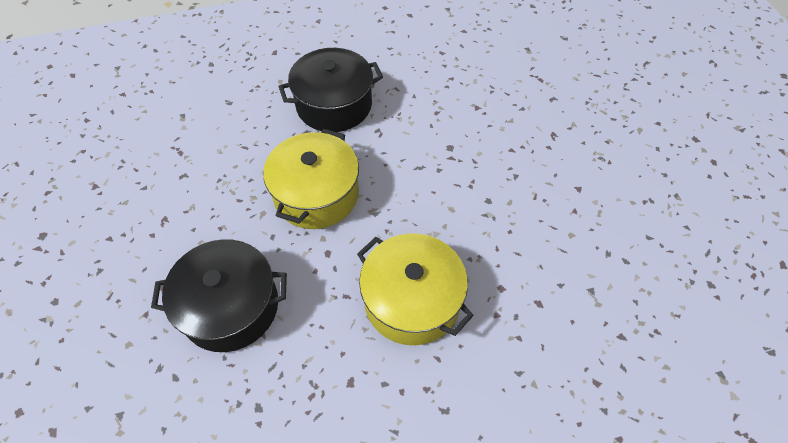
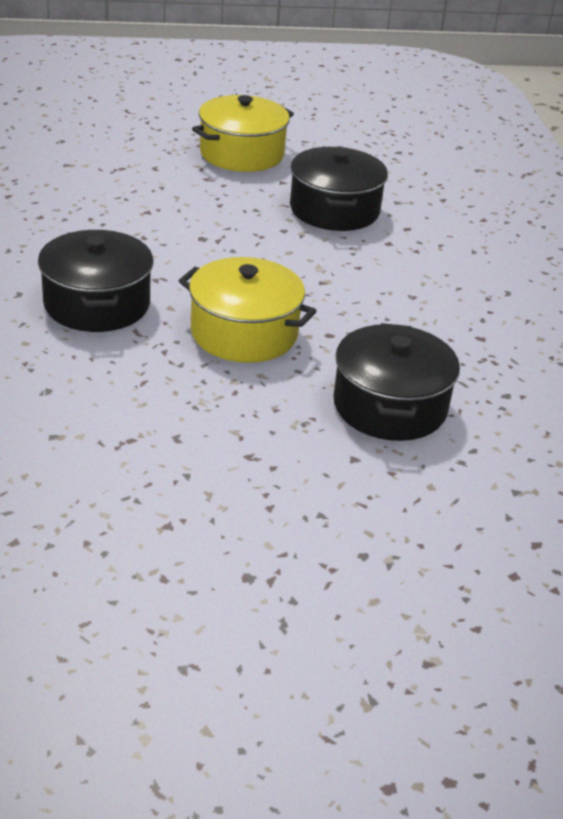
camera: 85 degrees left, 20 degrees down
yellow pot [357,233,474,345] -> yellow pot moved to [192,95,294,172]
none -> black pot [290,147,388,231]

